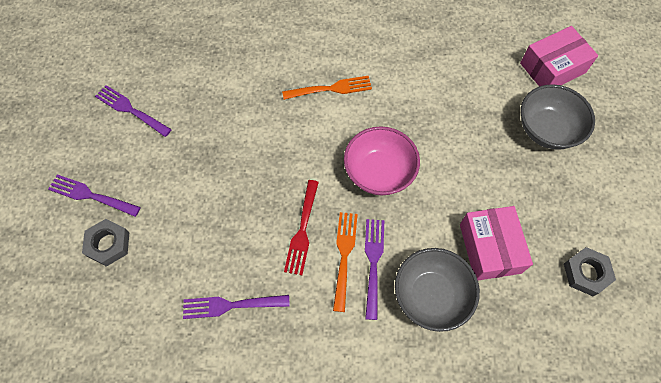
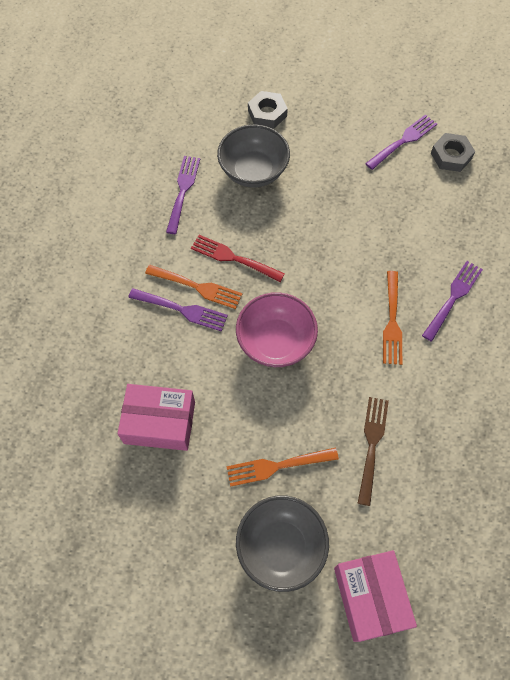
camera: 105 degrees right, 0 degrees up
purple fork [48,174,141,217] -> purple fork moved to [422,261,483,342]
grey bowl [395,248,480,332] -> grey bowl moved to [217,125,290,187]
grey nut [564,247,616,296] -> grey nut moved to [431,133,475,172]
none -> orange fork [226,447,339,487]
none -> brown fork [358,397,389,506]

